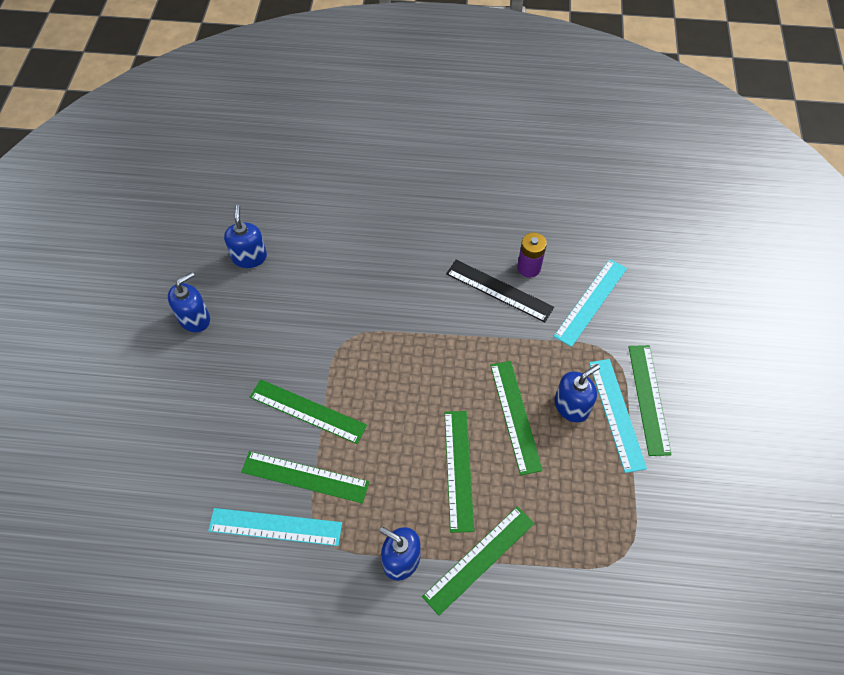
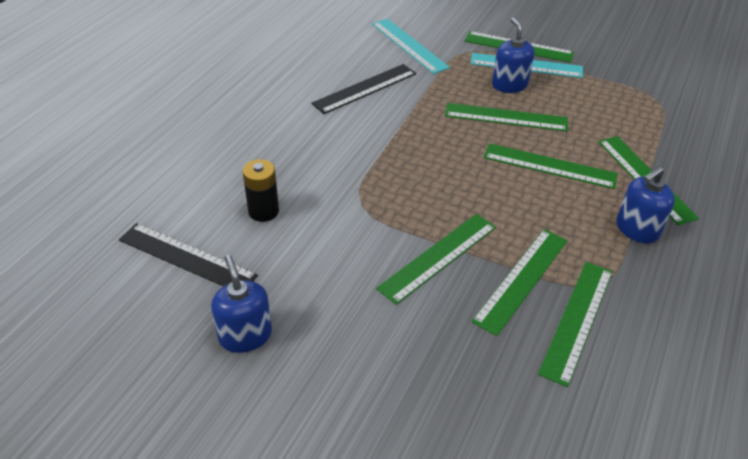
camera: 70 degrees left, 15 degrees down
turquoise ruler [208,508,342,546] -> green ruler [538,262,613,387]
blue soap dispenser [224,205,267,268] -> black ruler [119,223,258,286]
purple battery [517,233,547,277] -> none
none -> black battery [242,159,279,222]

